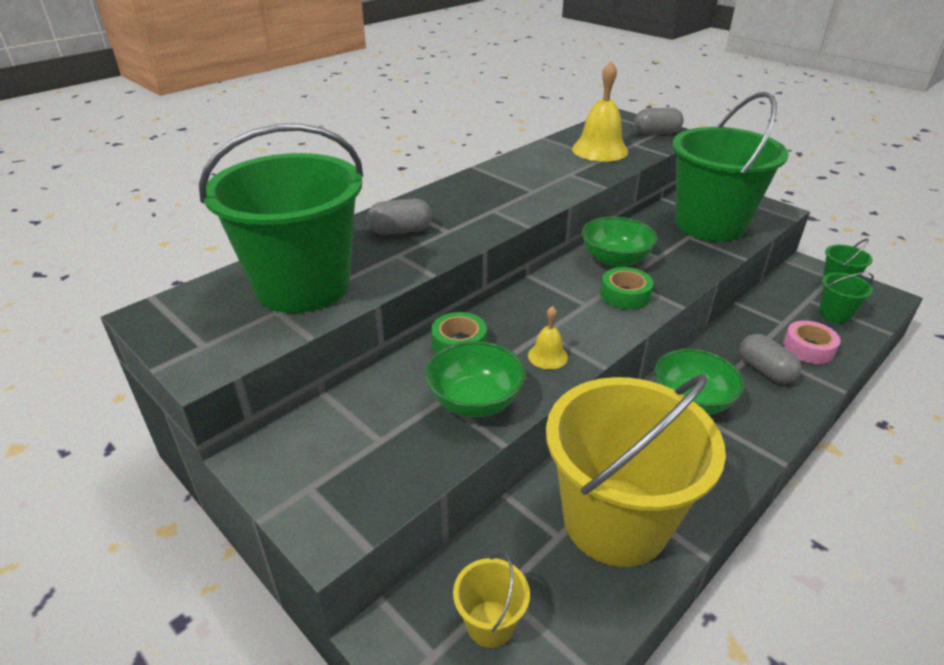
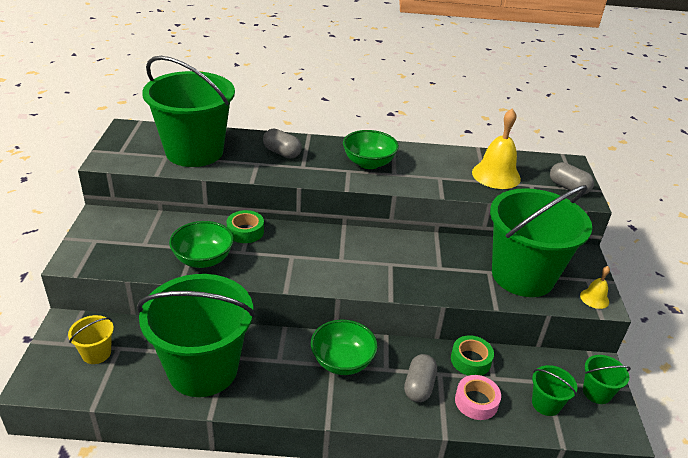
camera: 45 degrees right, 0 degrees up
yellow bell [528,306,568,369] -> yellow bell moved to [580,266,610,309]
yellow bucket [546,374,726,567] -> green bucket [137,274,255,397]
green bowl [582,217,657,268] -> green bowl moved to [343,130,399,169]
green tape [600,267,653,310] -> green tape moved to [451,335,494,376]

